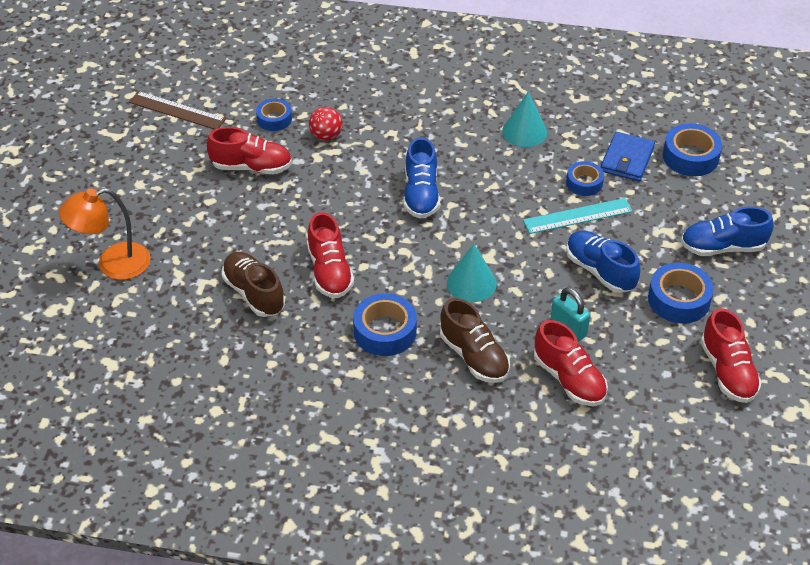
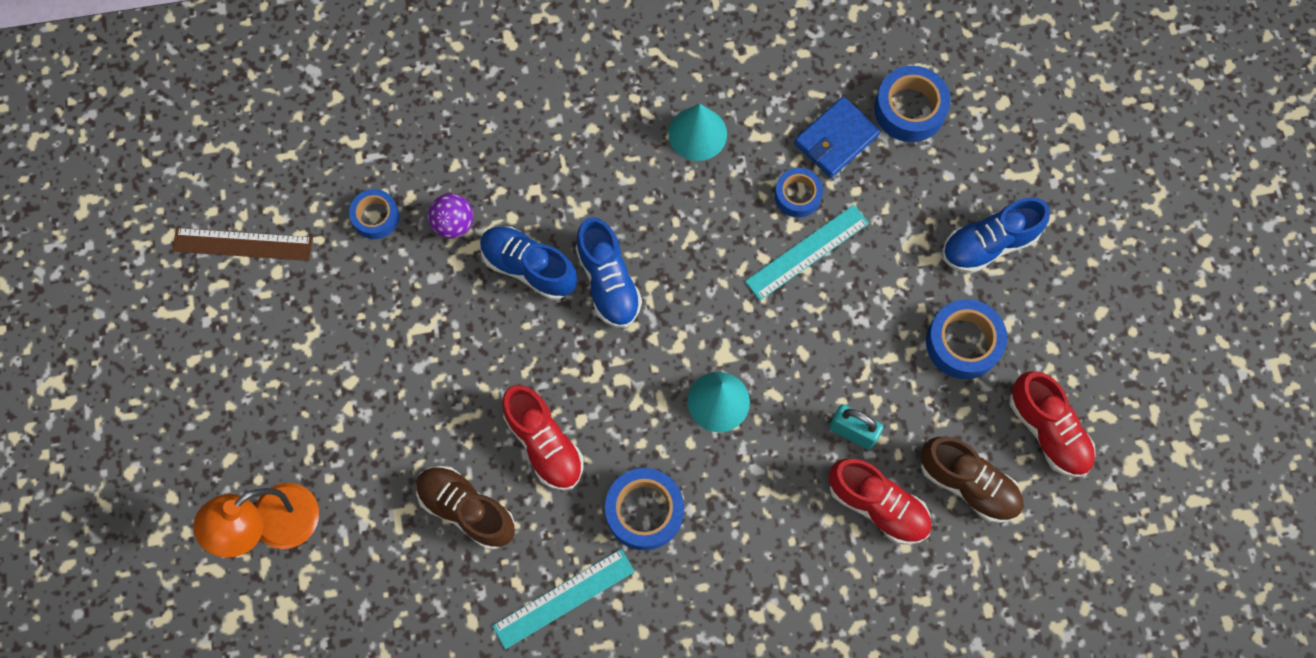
camera: 20 degrees left, 25 degrees up
red shoe [207,127,292,174] -> none
red ball [309,107,343,141] -> purple ball [428,193,473,239]
brown shoe [440,298,510,383] -> brown shoe moved to [920,437,1024,523]
blue shoe [566,231,640,293] -> blue shoe moved to [480,226,577,300]
blue wallet [601,132,655,181] -> blue wallet turned 45 degrees clockwise [794,97,880,178]
none -> turquoise ruler [492,549,635,649]

